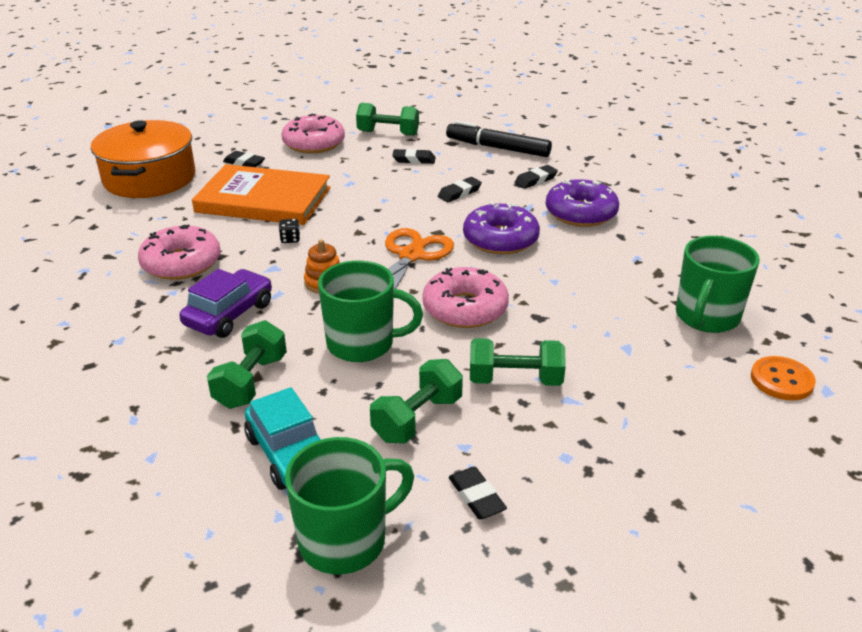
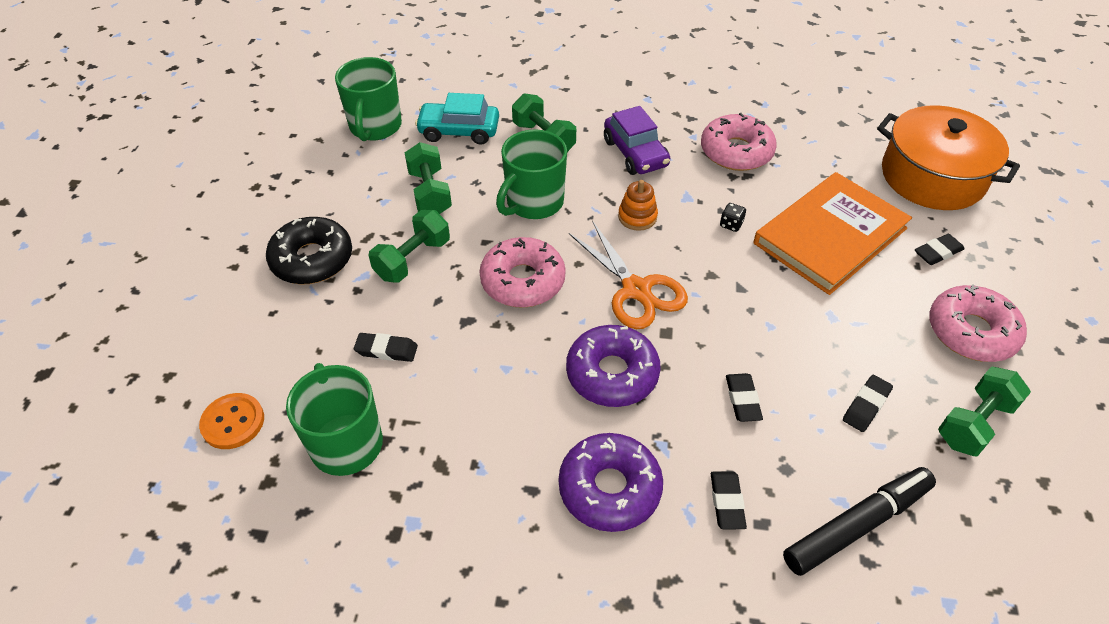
camera: 125 degrees right, 15 degrees up
black eraser [449,467,507,519] -> black eraser moved to [354,333,418,362]
none -> black donut [266,217,352,285]

